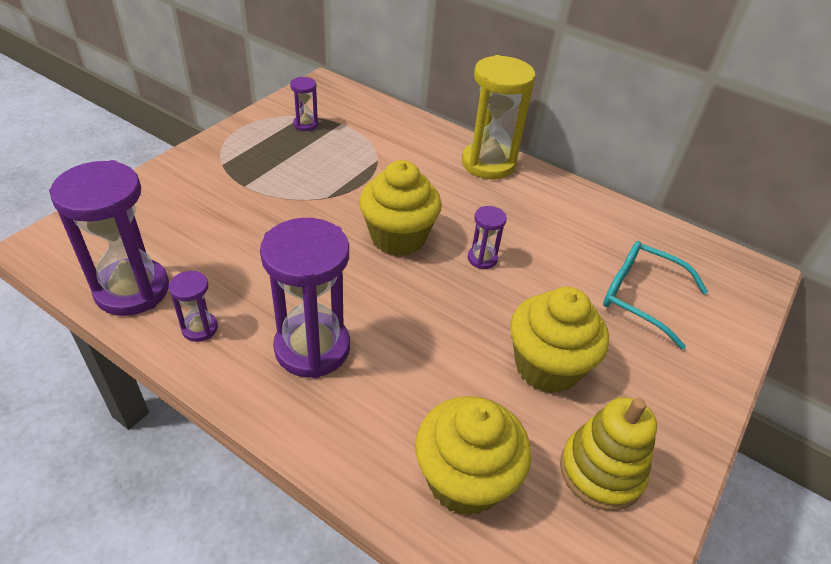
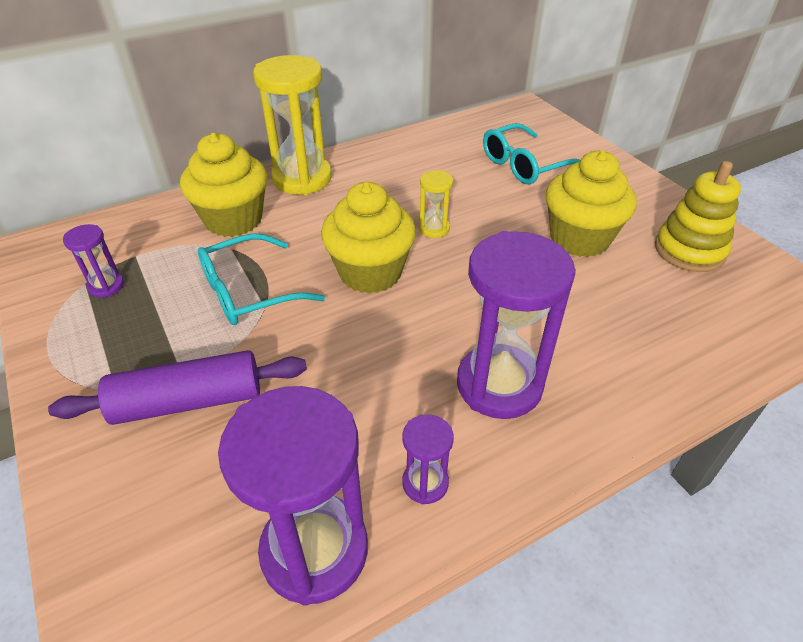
camera: 60 degrees left, 0 degrees up
yellow cupcake [415,396,531,516] -> yellow cupcake moved to [180,133,267,237]
purple hourglass [468,206,507,269] -> yellow hourglass [419,170,453,238]
none -> purple rolling pin [48,350,307,425]
none -> turquoise glasses [198,233,325,325]

